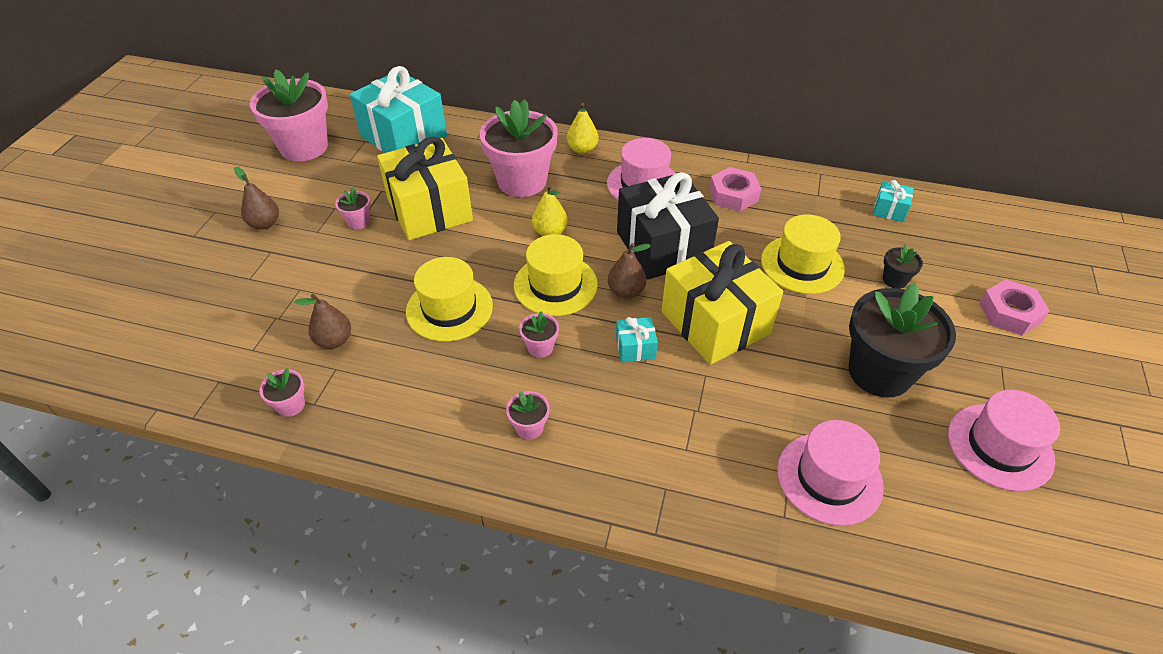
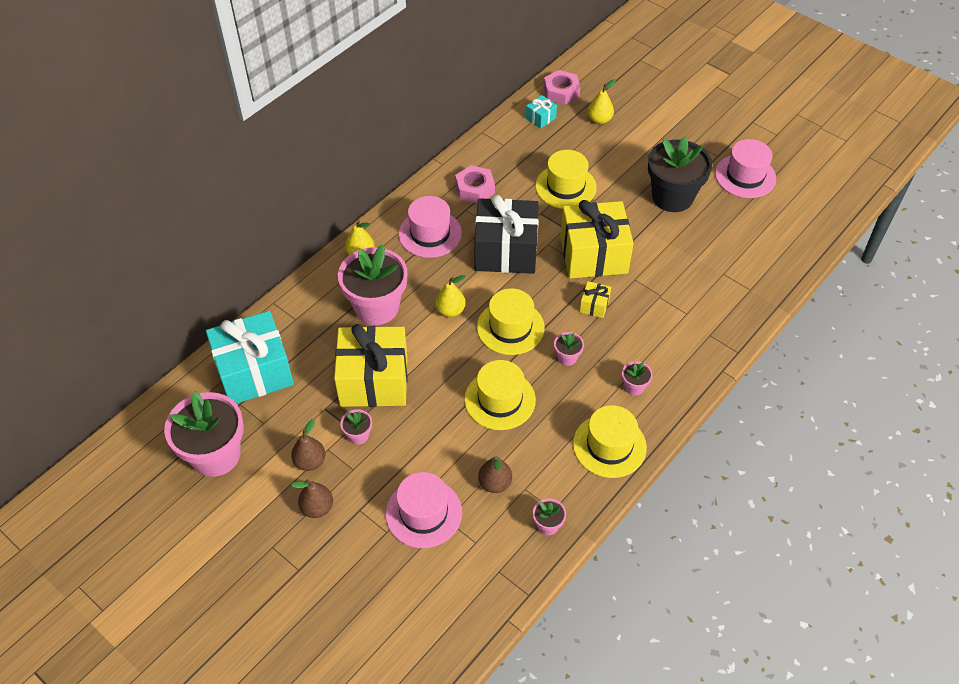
camera: 65 degrees left, 5 degrees up
brown pear [608,243,651,299] -> brown pear moved to [291,419,325,471]
turquoise gift [616,317,658,363] -> yellow gift [580,281,611,318]
pink hat [777,420,884,526] -> pink hat moved to [386,472,462,548]
black flower pot [883,244,923,289] -> none
pink nut [979,279,1050,335] -> pink nut moved to [544,70,580,105]
none -> yellow hat [573,405,647,478]
none -> yellow pear [588,79,615,124]

